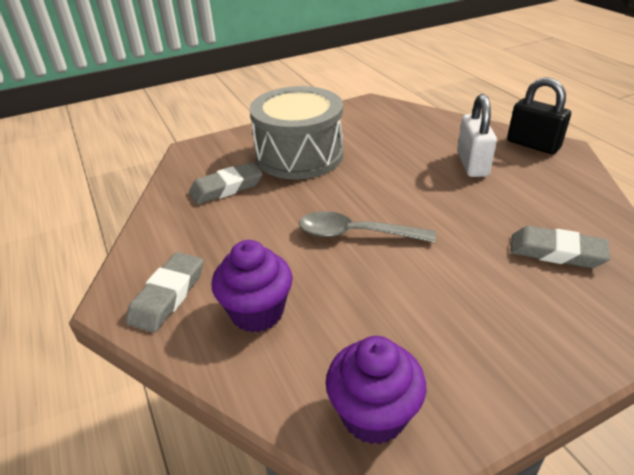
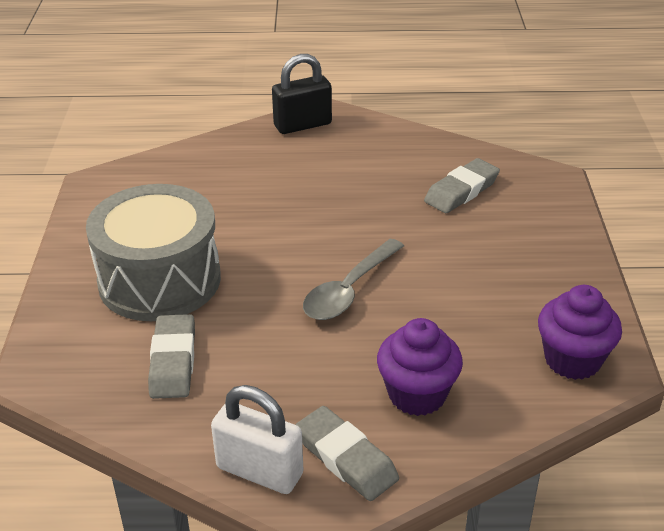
camera: 65 degrees left, 0 degrees up
white padlock [457,94,497,177] -> white padlock moved to [211,385,303,494]

